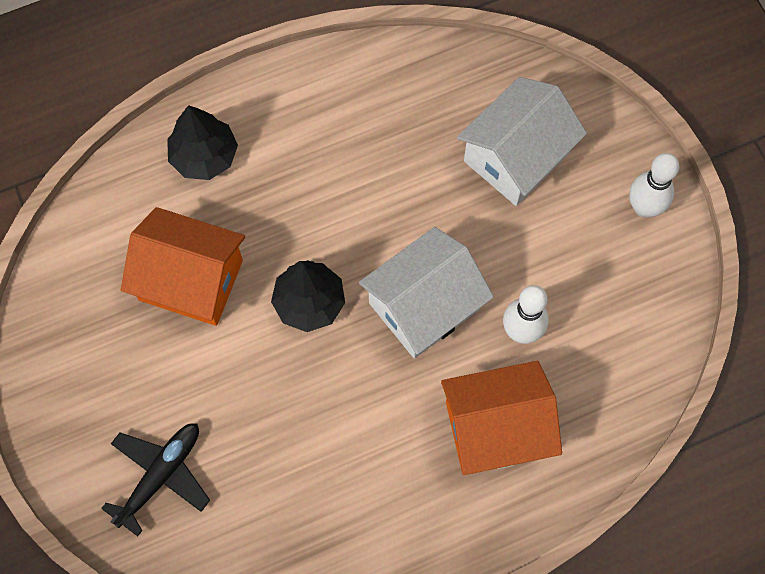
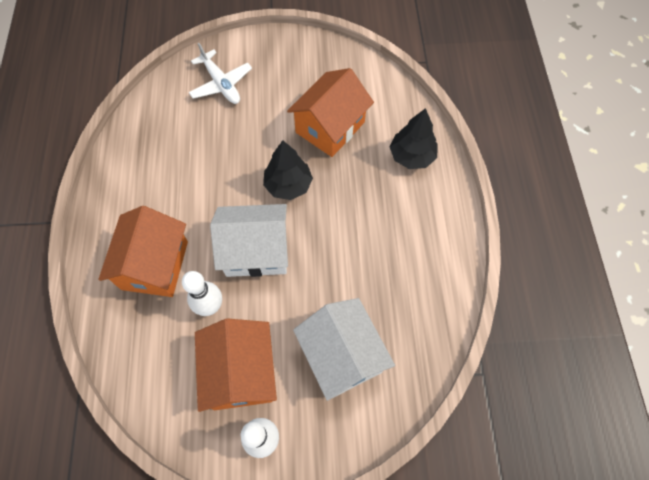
camera: 110 degrees right, 5 degrees down
black plane [101,423,210,536] -> white plane [189,43,252,104]
white house [359,227,494,358] -> white house turned 75 degrees counterclockwise [210,204,288,277]
none -> orange house [195,318,277,412]

